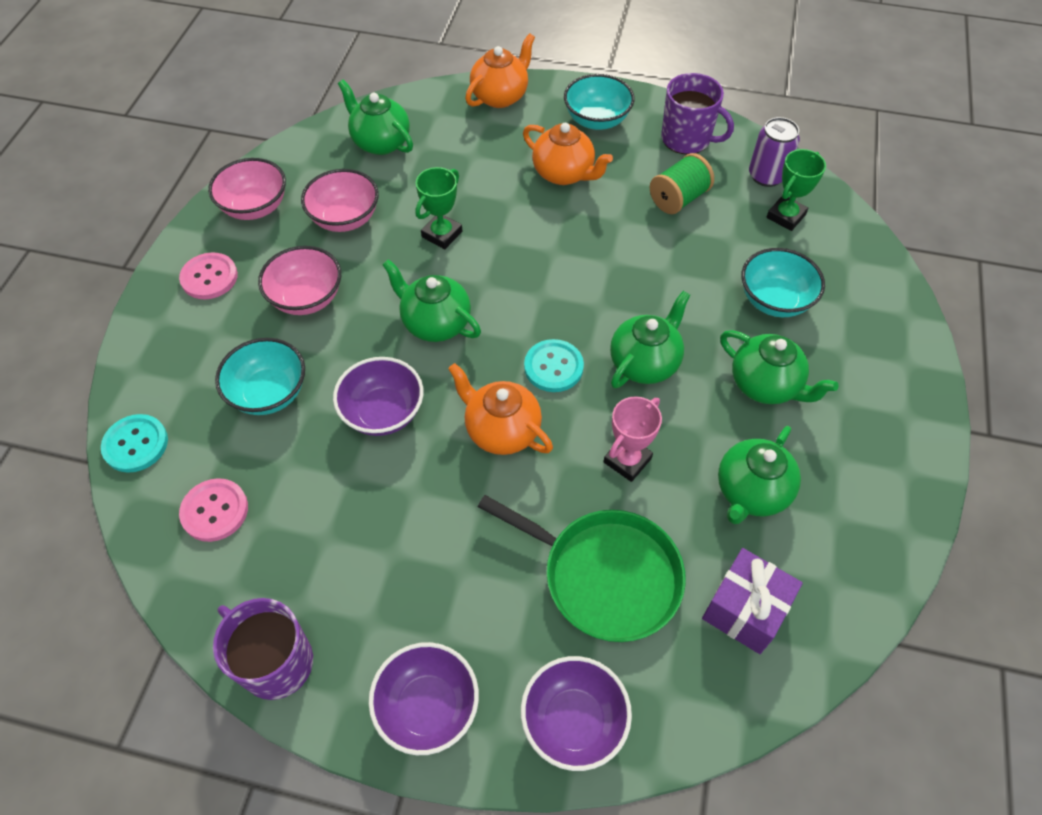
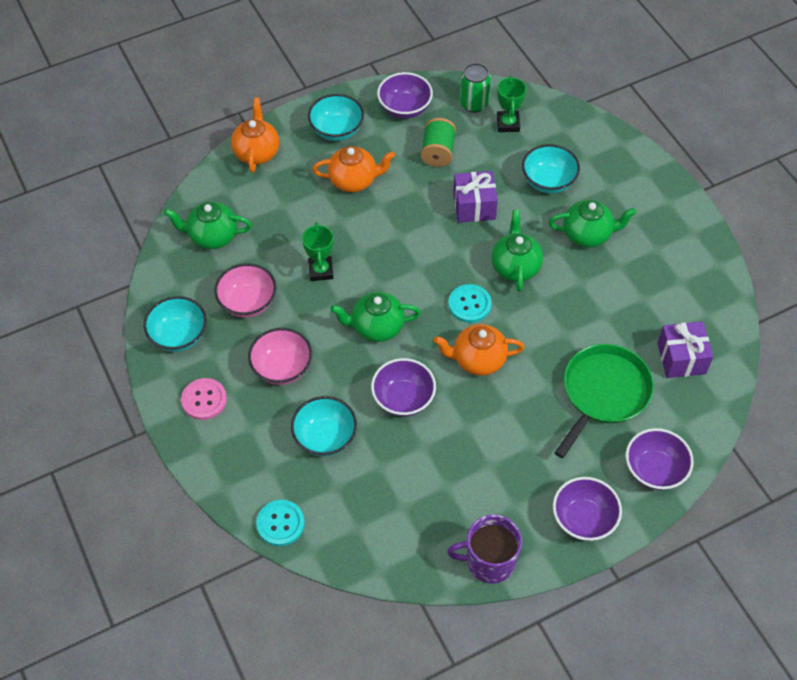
camera: 40 degrees left, 0 degrees up
pink button [179,478,248,542] -> none
pink bowl [208,158,286,220] -> turquoise bowl [143,296,207,352]
green pan [478,495,686,642] -> green pan turned 45 degrees counterclockwise [555,344,654,458]
pink trophy [604,396,662,482] -> none
purple mug [661,73,734,154] -> purple bowl [377,72,433,119]
green teapot [718,426,801,524] -> none
purple can [749,117,800,187] -> green can [460,63,491,113]
none -> purple gift [453,171,498,223]

